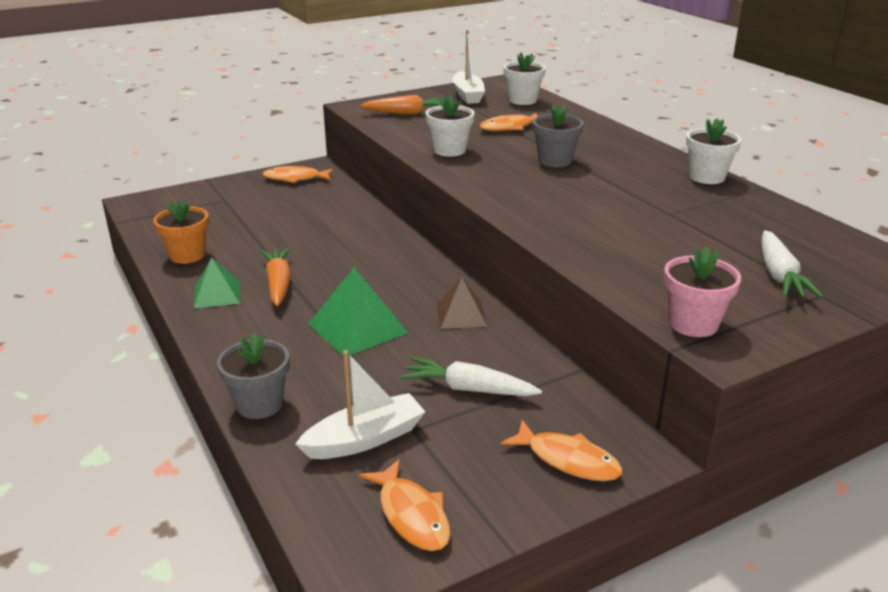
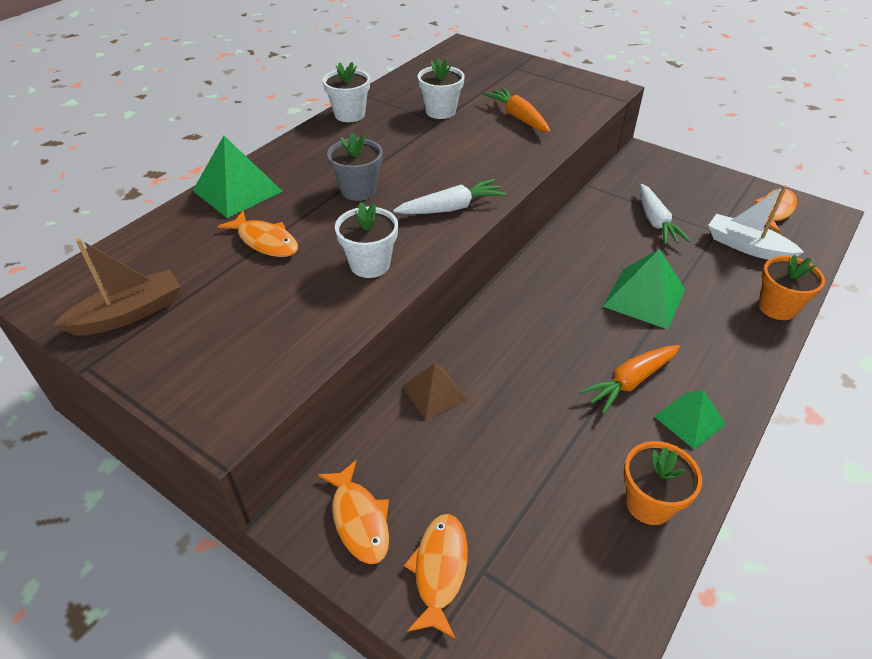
camera: 115 degrees left, 15 degrees up
grey flower pot [217,333,289,419] -> orange flower pot [758,255,825,320]
orange carrot [360,95,443,115] -> orange carrot moved to [483,87,550,132]
brown pyramid [437,277,487,329] -> brown pyramid moved to [402,363,468,420]
white boat [452,30,485,104] -> brown boat [53,238,181,336]
orange fish [501,420,623,481] -> orange fish moved to [404,514,468,638]
white flower pot [504,52,546,105] -> white flower pot moved to [418,59,465,119]
pink flower pot [664,247,741,337] -> none
white carrot [762,230,823,298] -> white carrot moved to [393,179,506,214]
none -> green pyramid [193,136,283,218]

